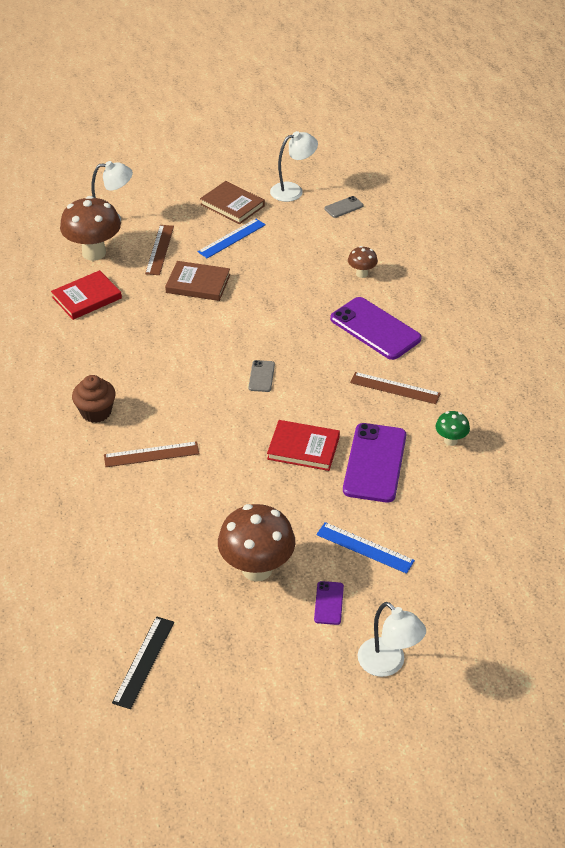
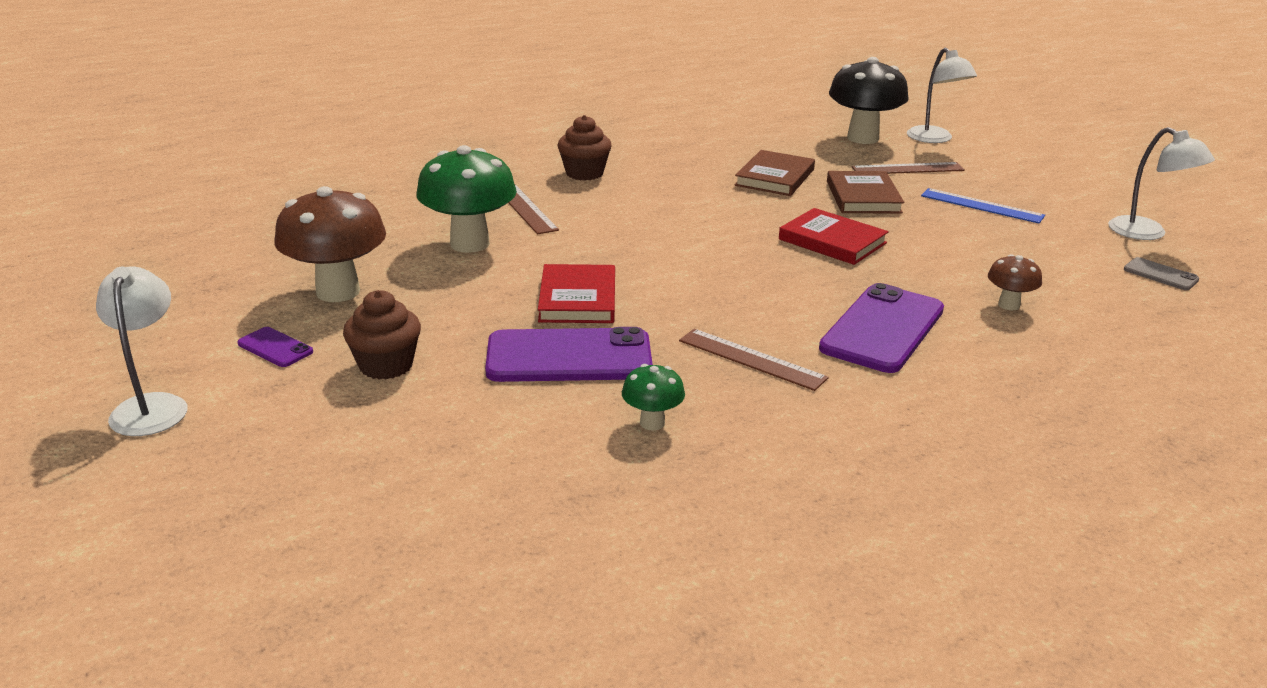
camera: 75 degrees right, 15 degrees down
red book [51,270,122,320] -> red book moved to [779,208,889,265]
brown mushroom [60,196,121,261] -> black mushroom [829,57,909,144]
black ruler [112,616,174,709] -> none
brown book [200,181,265,224] -> brown book moved to [735,150,815,196]
grey phone [248,360,275,392] -> none
purple phone [314,581,344,625] -> purple phone turned 45 degrees clockwise [237,327,313,367]
blue ruler [316,522,415,574] -> brown cupcake [343,290,421,380]
brown ruler [350,372,441,404] -> brown ruler turned 60 degrees counterclockwise [679,329,829,391]
white lamp [358,602,426,677] -> white lamp turned 135 degrees clockwise [96,266,188,436]
none -> green mushroom [416,145,517,253]

